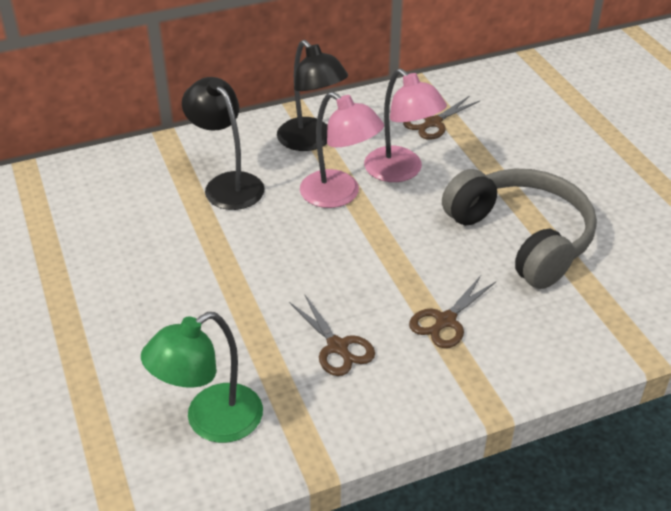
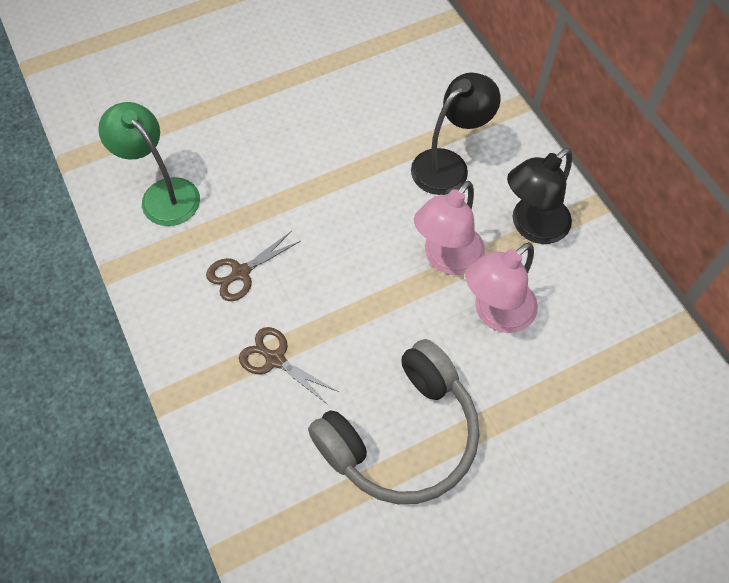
camera: 85 degrees right, 20 degrees up
brown scissors [403,96,480,140] -> none

